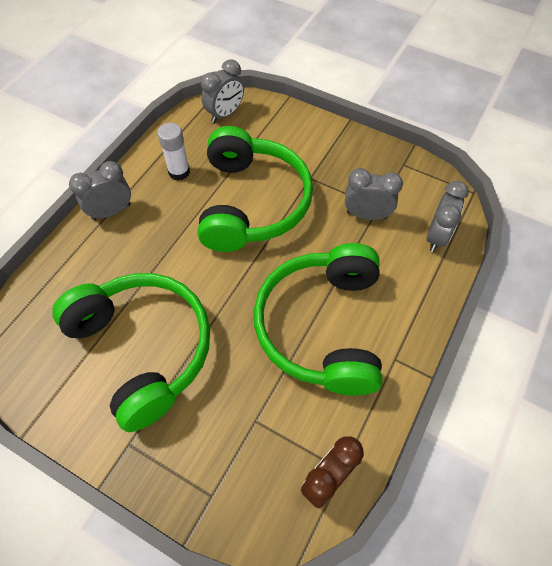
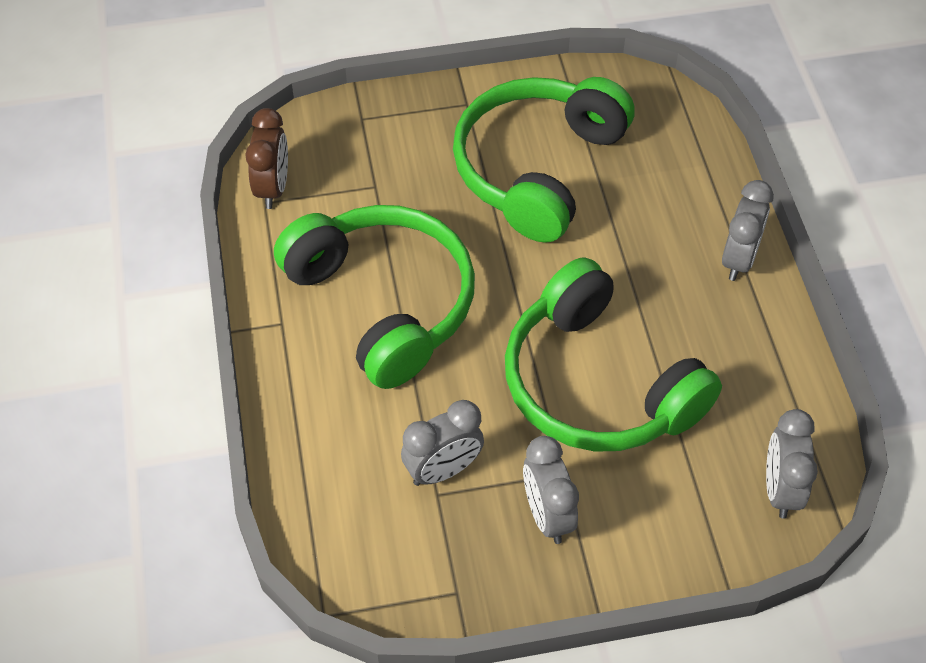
camera: 140 degrees right, 5 degrees down
green headphones [53,273,210,432] -> green headphones turned 105 degrees clockwise [453,77,635,243]
white glue stick [157,123,190,181] -> none
grey clock [427,181,469,252] -> grey clock moved to [523,436,579,544]

